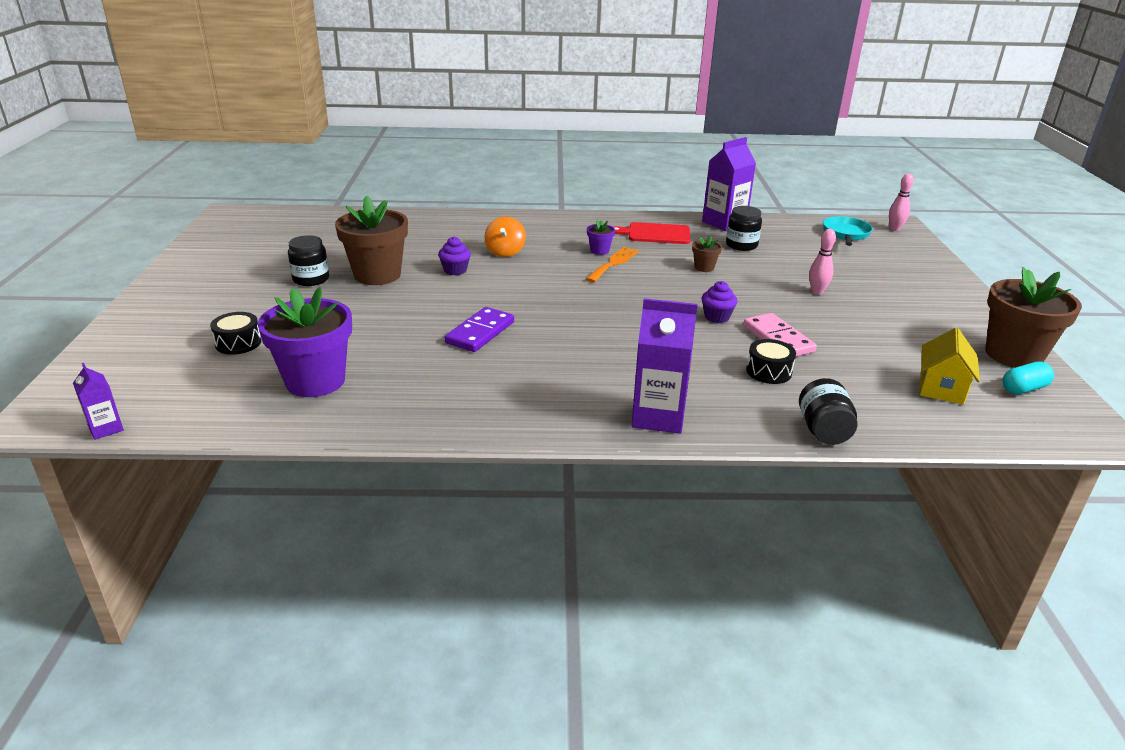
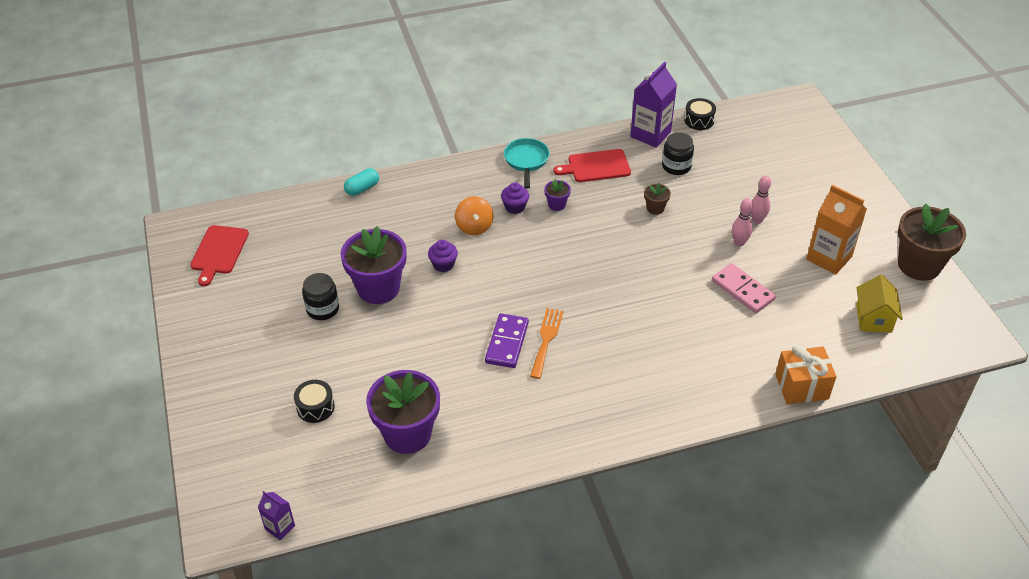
camera: 15 degrees left, 15 degrees up
brown flower pot [335,195,408,285] -> purple flower pot [341,226,407,304]
orange fork [586,247,639,282] -> orange fork moved to [530,308,563,379]
purple carton [631,298,698,434] -> none
purple cupcake [702,281,737,323] -> purple cupcake moved to [501,182,529,214]
black drum [746,339,796,384] -> black drum moved to [684,98,716,130]
black jar [799,378,858,445] -> orange gift [775,345,836,404]
turquoise pan [823,216,873,246] -> turquoise pan moved to [504,138,550,189]
pink bowling pin [889,174,914,231] -> pink bowling pin moved to [732,198,753,246]
turquoise capsule [1002,362,1054,394] -> turquoise capsule moved to [344,168,379,196]
none -> red cutting board [190,225,249,286]
none -> orange carton [806,185,867,275]

